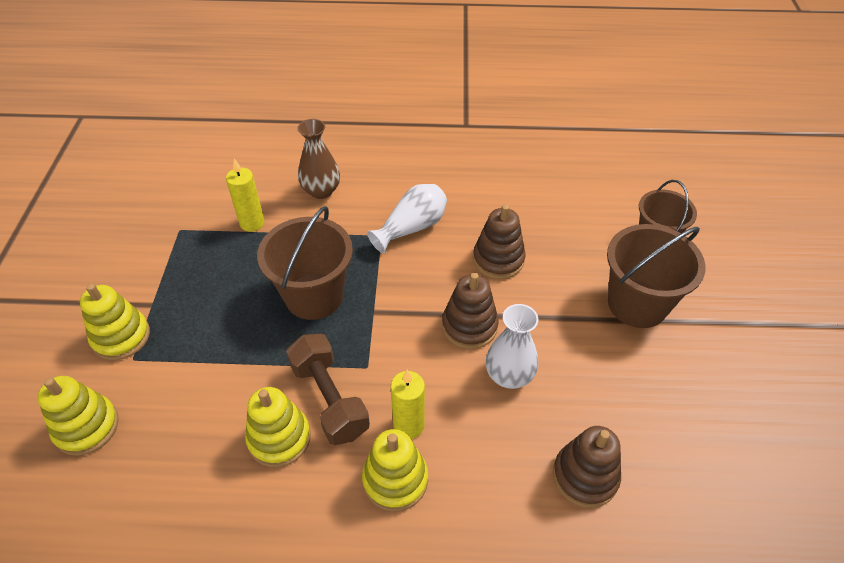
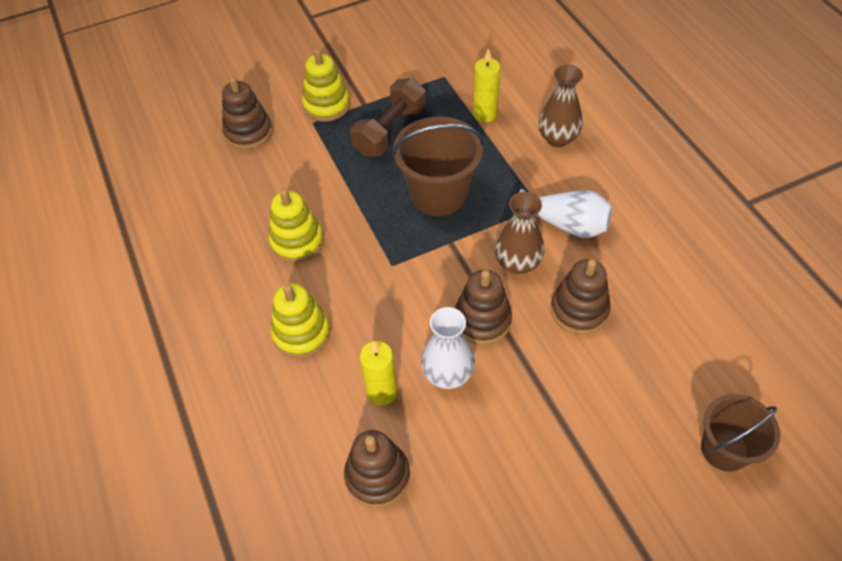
camera: 65 degrees right, 5 degrees up
yellow stacking toy [37,376,119,456] -> brown stacking toy [222,77,272,150]
brown dumbbell [286,334,370,445] -> brown dumbbell moved to [350,78,426,157]
yellow candle [391,370,425,439] -> yellow candle moved to [360,341,397,406]
brown bucket [607,224,706,328] -> none
none -> brown vase [495,192,544,274]

